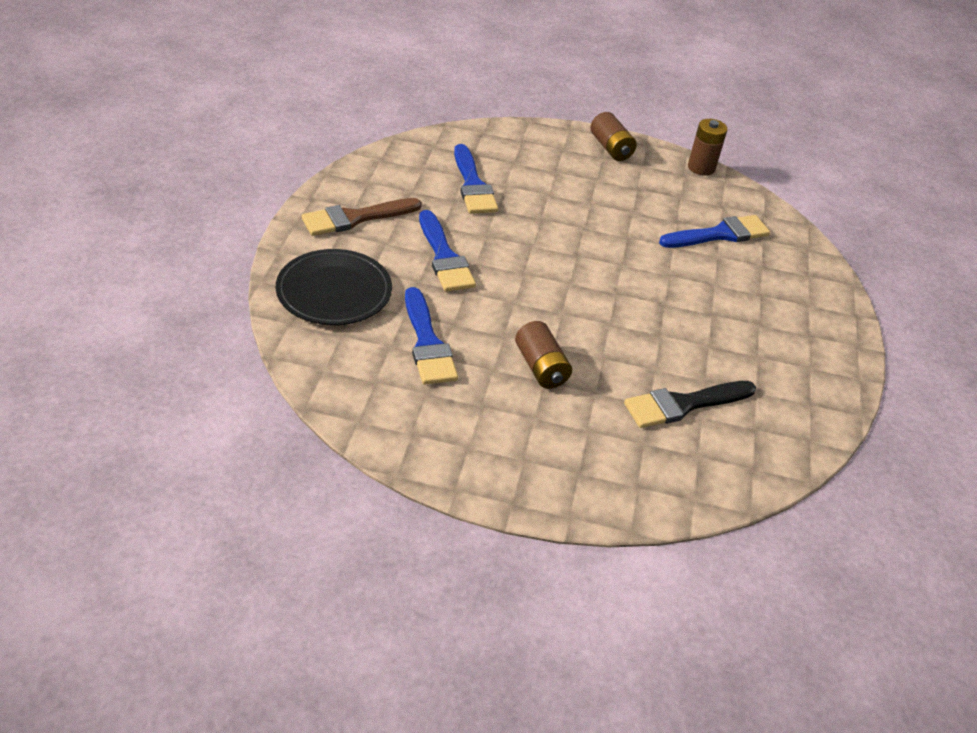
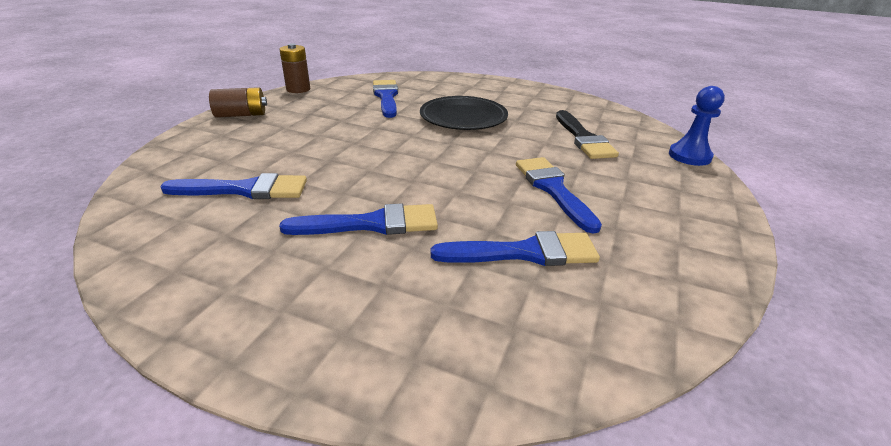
camera: 75 degrees left, 10 degrees down
black plate [276,249,392,325] -> black plate moved to [420,96,508,130]
brown brush [302,198,422,236] -> none
brown battery [515,321,572,389] -> blue brush [516,157,602,234]
none -> blue pawn [669,86,725,166]

